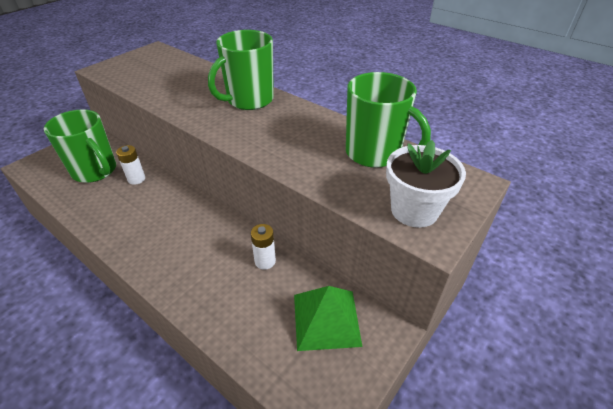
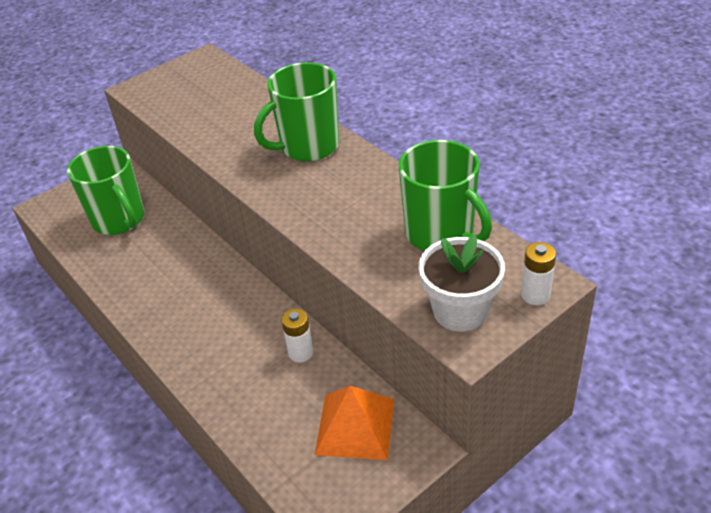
camera: 15 degrees right, 0 degrees up
white battery [116,145,145,185] -> white battery moved to [521,242,556,305]
green pyramid [294,286,362,351] -> orange pyramid [314,386,394,460]

